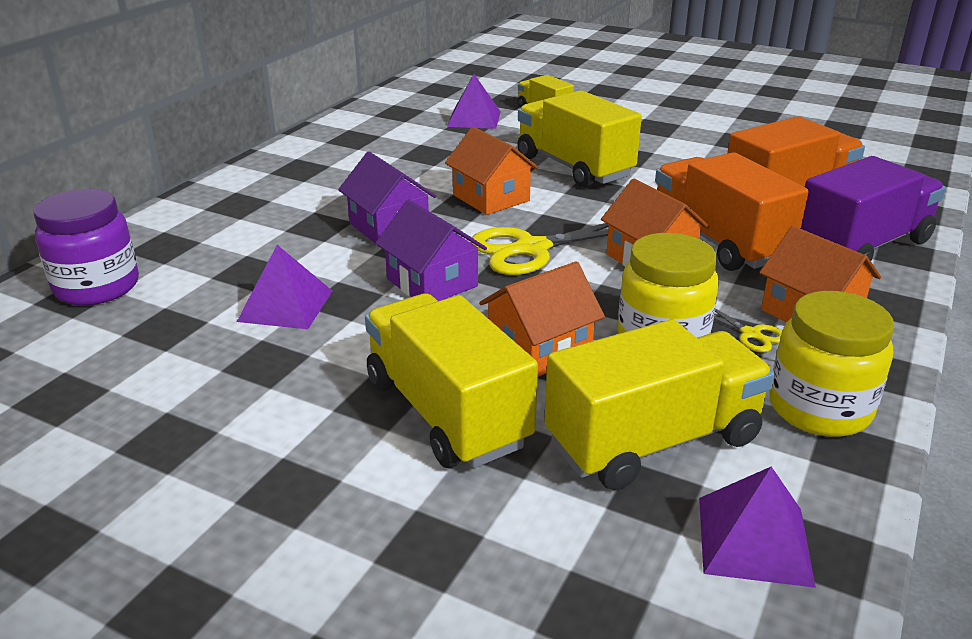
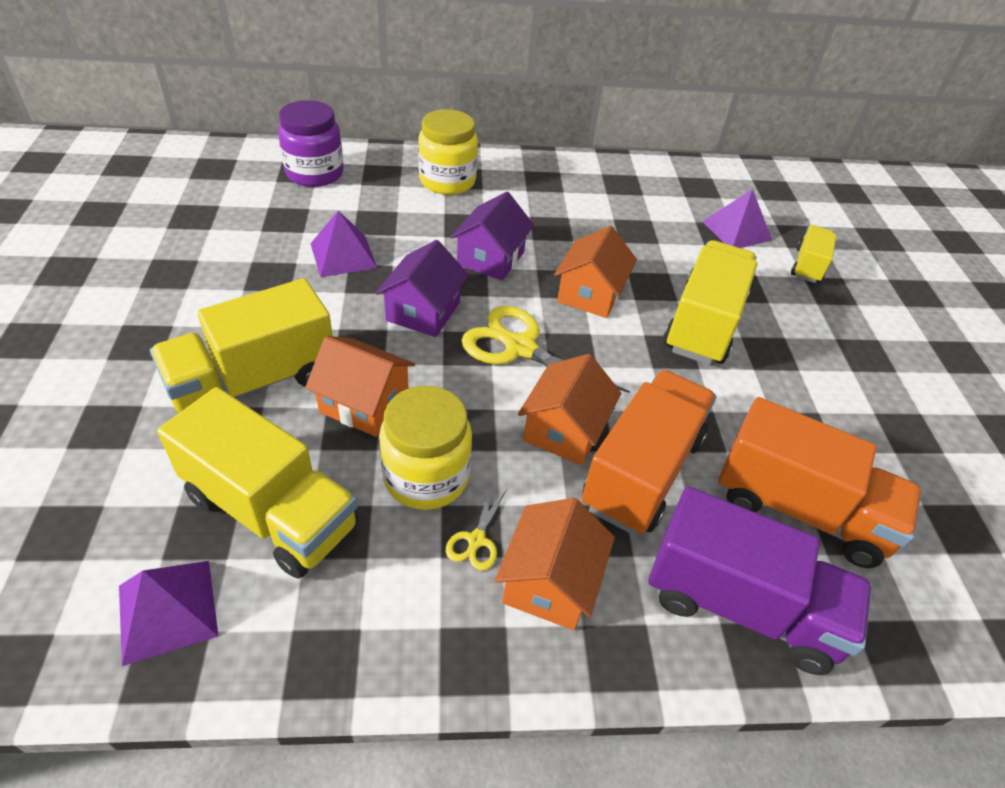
camera: 55 degrees right, 15 degrees up
yellow truck [365,293,538,468] -> yellow truck turned 150 degrees counterclockwise [150,278,333,413]
yellow jar [769,291,894,437] -> yellow jar moved to [418,109,478,195]

